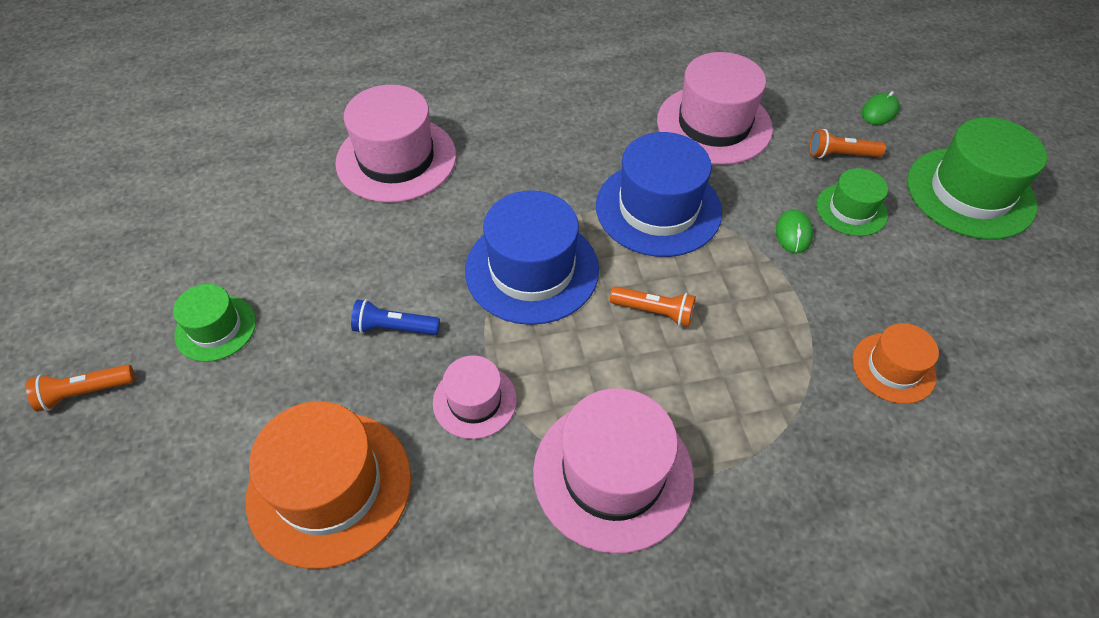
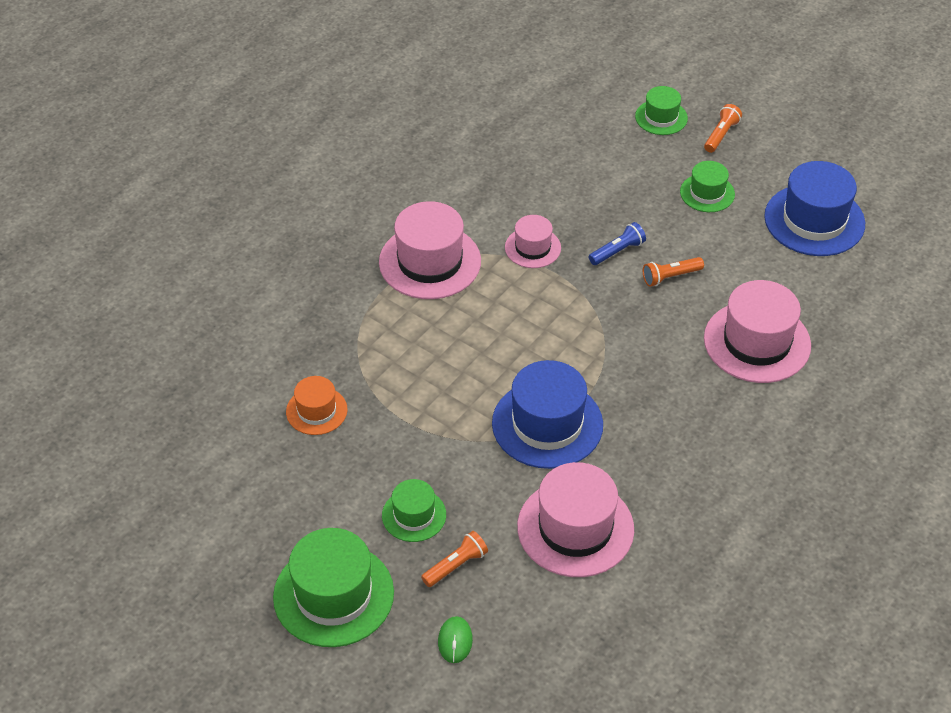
camera: 140 degrees right, 5 degrees down
orange hat [246,401,411,569] -> none
blue hat [465,190,599,325] -> blue hat moved to [764,161,865,256]
orange flashlight [610,286,696,327] -> orange flashlight moved to [643,257,704,287]
green mouse [776,209,813,253] -> none
none -> green hat [635,86,688,135]

